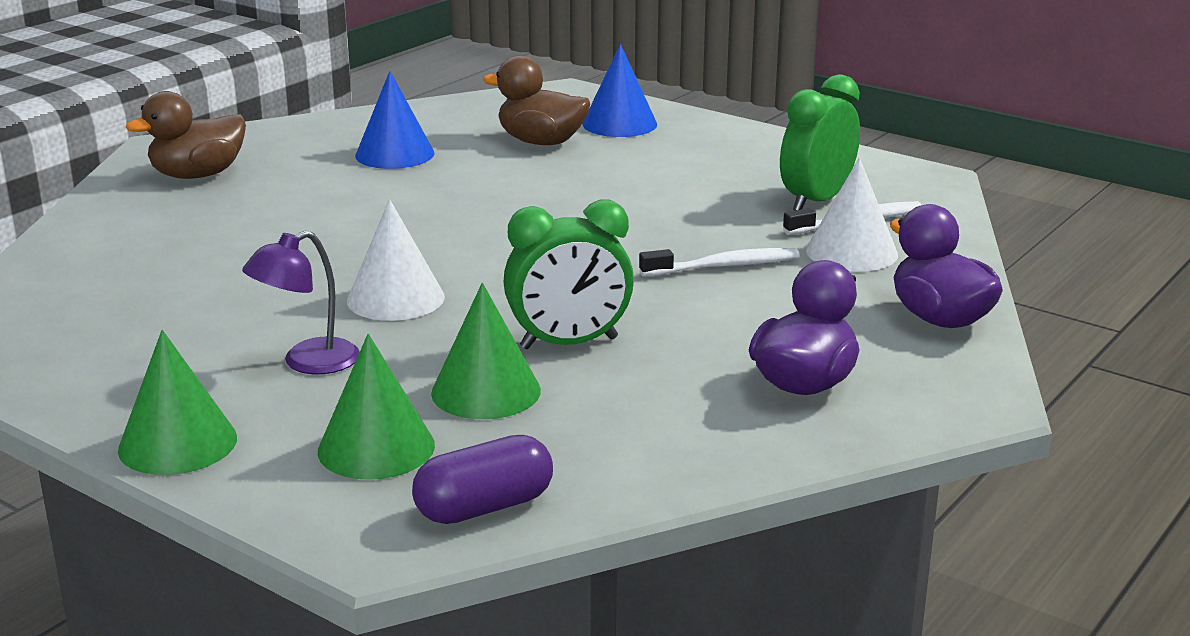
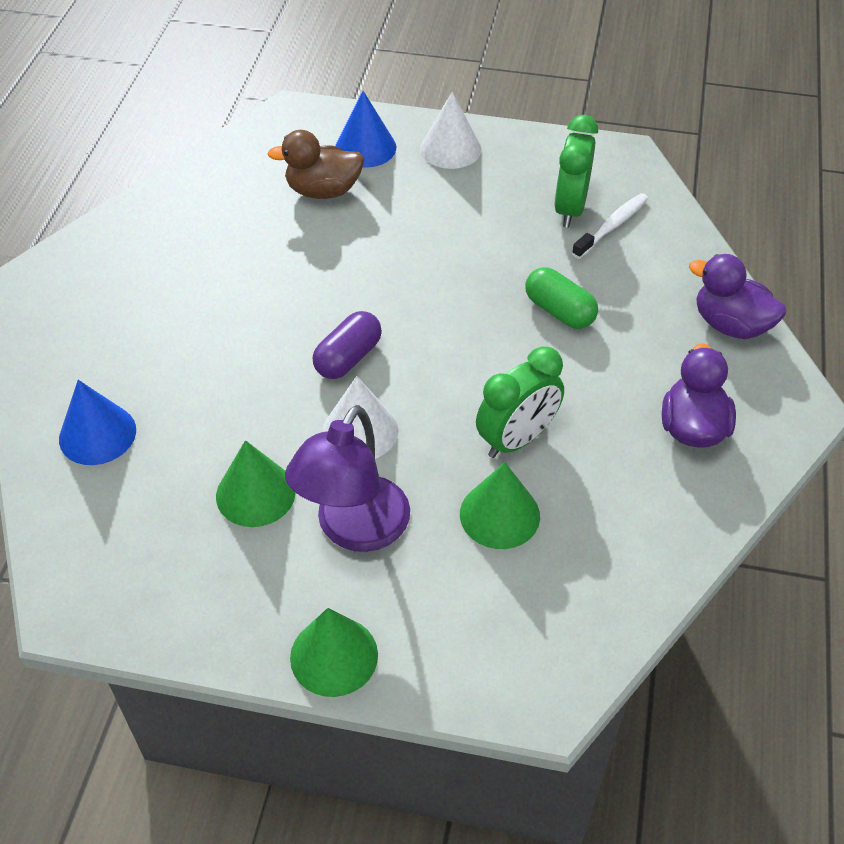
camera: 25 degrees left, 25 degrees up
brown duck [126,91,246,179] -> none
purple lamp [242,231,360,374] -> purple lamp [285,405,410,552], size x1.63
green cone [318,334,435,480] -> green cone moved to [216,440,296,527]
blue cone [355,71,435,169] -> blue cone moved to [59,380,136,465]
purple capsule [412,435,553,524] -> purple capsule moved to [313,311,382,379]
white toothbrush [639,248,800,276] -> green capsule [525,267,598,329]
white cone [806,158,898,272] -> white cone moved to [420,92,482,169]

